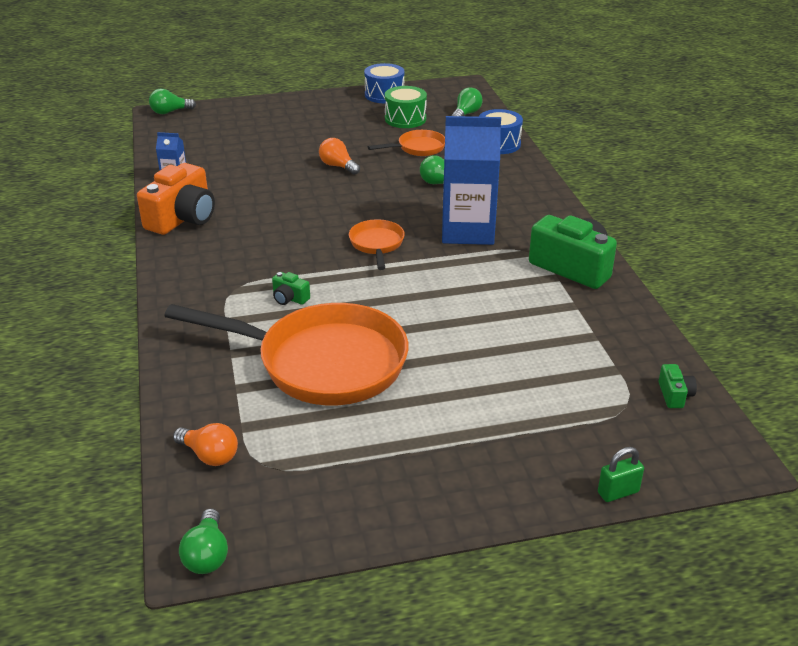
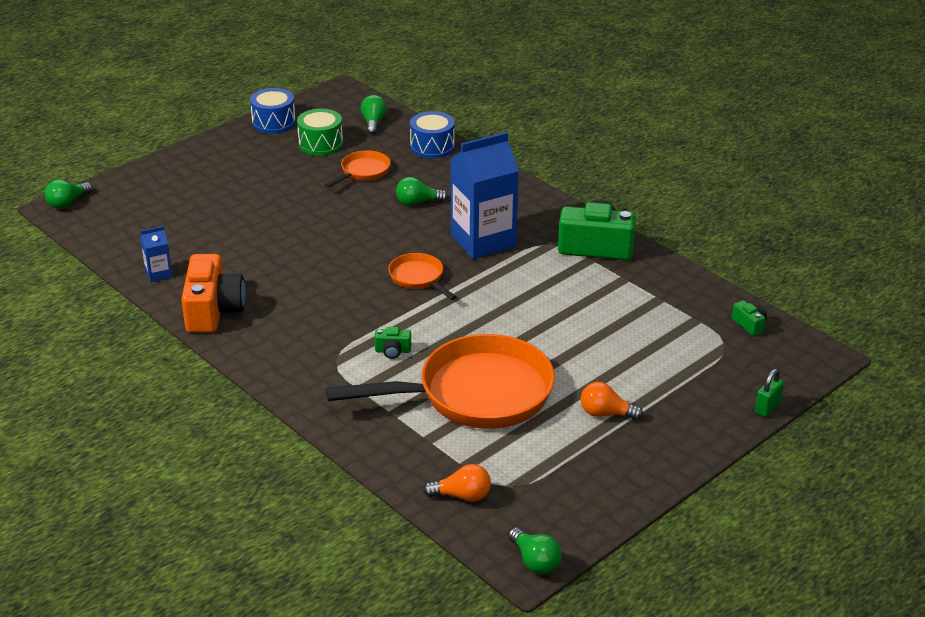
camera: 30 degrees left, 0 degrees up
orange light bulb [319,138,360,175] -> orange light bulb moved to [581,382,643,420]

